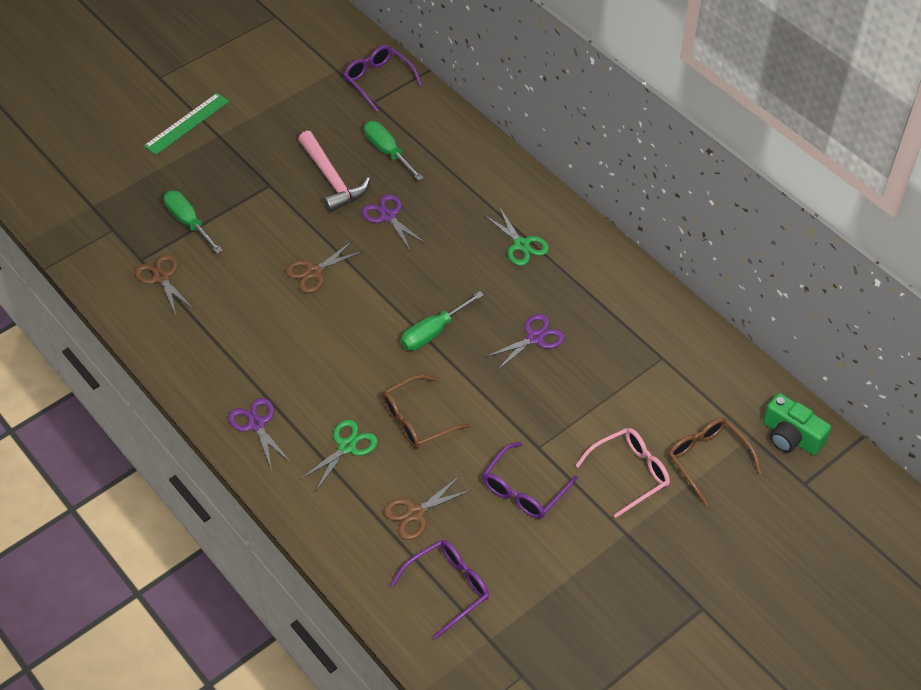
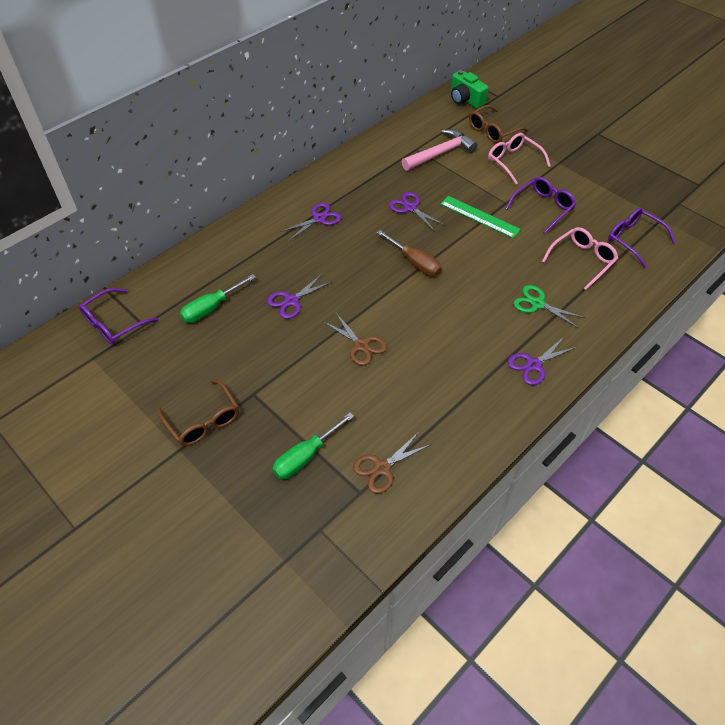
camera: 95 degrees left, 0 degrees up
green ruler [144,93,229,155] -> green ruler moved to [440,196,521,238]
pink hammer [298,131,370,212] -> pink hammer moved to [401,129,478,171]
brown glasses [382,375,471,449] -> brown glasses moved to [158,379,239,446]
brown scissors [384,477,472,540] -> pink glasses [542,227,618,290]
green screwdriver [401,291,484,351] -> brown screwdriver [377,230,442,276]
purple glasses [482,442,577,519] -> purple glasses turned 75 degrees counterclockwise [505,177,576,234]
green scissors [484,207,549,266] -> purple scissors [280,203,342,241]
green camera [763,393,831,455] -> green camera turned 105 degrees clockwise [451,70,489,109]

